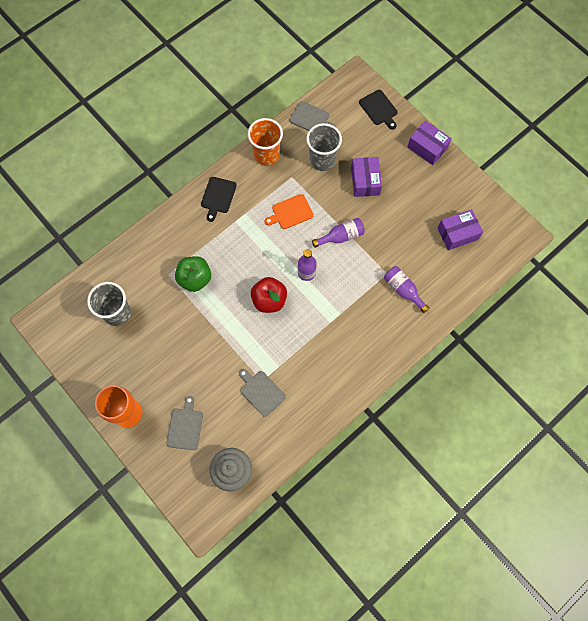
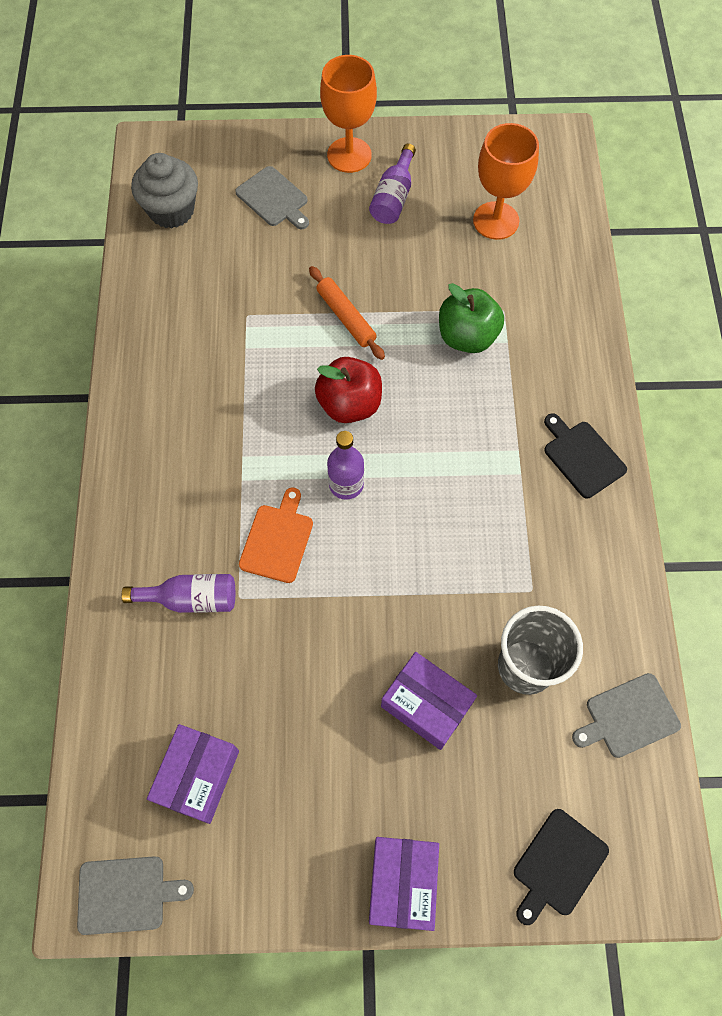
camera: 130 degrees right, 5 degrees down
grey cup [87,282,131,326] -> orange goblet [473,123,539,240]
grey cutting board [239,369,286,417] -> grey cutting board moved to [77,856,194,935]
orange cup [248,118,283,166] -> none
orange cutting board [265,194,314,229] -> orange cutting board moved to [239,487,313,583]
purple bottle [312,218,365,248] -> purple bottle moved to [369,144,416,224]
black cutting board [359,90,398,130] -> black cutting board turned 60 degrees counterclockwise [514,809,609,925]
purple box [407,120,452,165] -> purple box turned 75 degrees counterclockwise [369,837,439,931]
none -> orange rolling pin [309,266,385,360]

